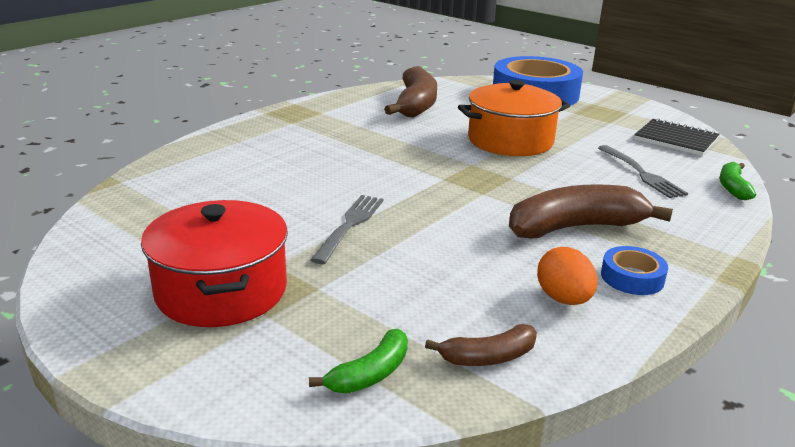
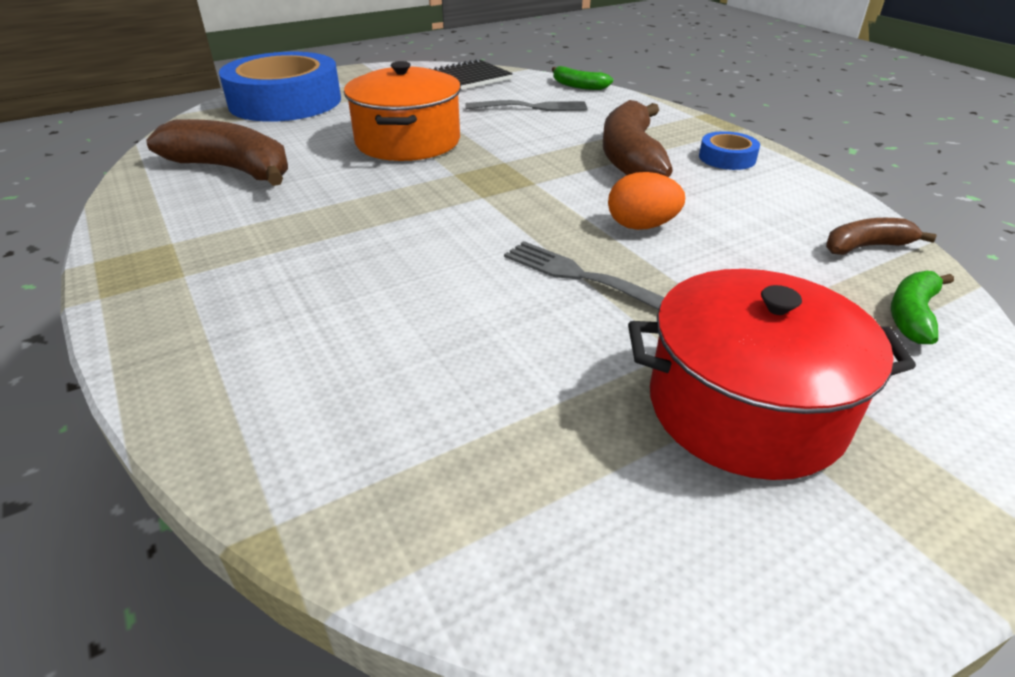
camera: 70 degrees left, 10 degrees up
green banana [309,329,408,394] -> green banana turned 120 degrees counterclockwise [891,271,954,344]
brown banana [425,324,537,366] -> brown banana turned 105 degrees counterclockwise [826,218,936,255]
orange egg [537,247,597,305] -> orange egg moved to [608,172,685,230]

